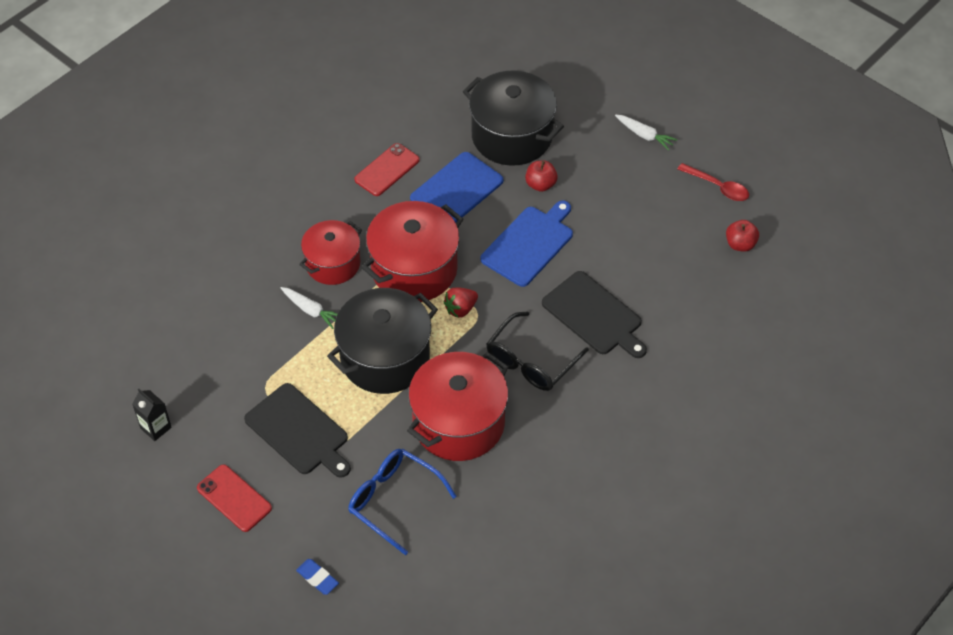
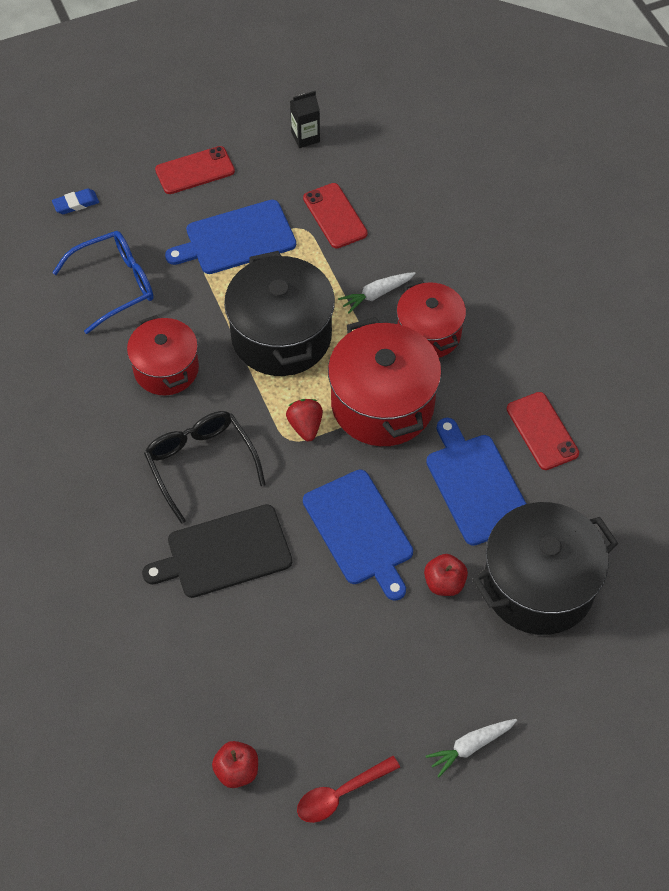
camera: 115 degrees right, 5 degrees up
black cutting board [244,383,351,478] -> blue cutting board [165,200,296,274]
red pot [407,352,508,461] -> red pot [127,315,199,395], size x0.64
none -> red phone [303,183,368,248]

